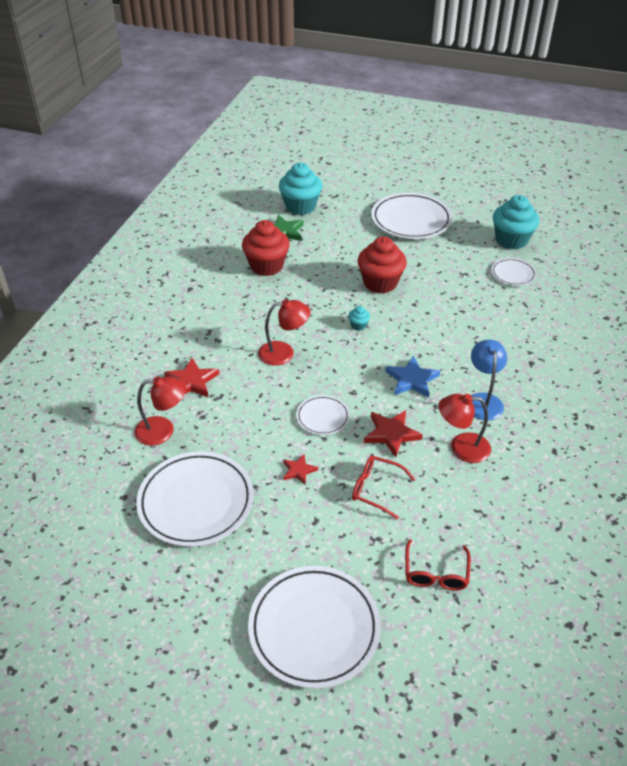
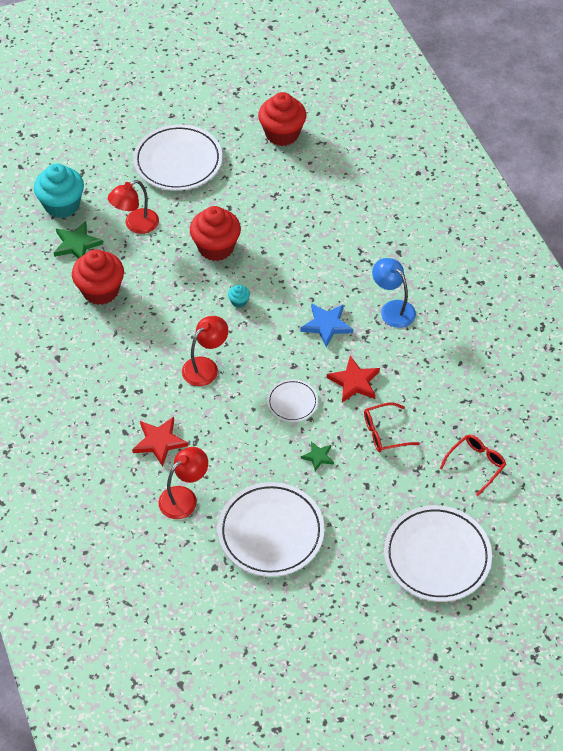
camera: 40 degrees left, 10 degrees up
red star [283,454,318,485] -> green star [301,441,334,471]
red glasses [405,539,471,591] -> red glasses turned 105 degrees counterclockwise [440,434,506,496]
red lamp [438,394,491,463] -> red lamp moved to [108,180,159,234]
white plate [491,258,537,286] -> none
turquoise cupcake [493,195,539,249] -> red cupcake [258,92,306,146]

